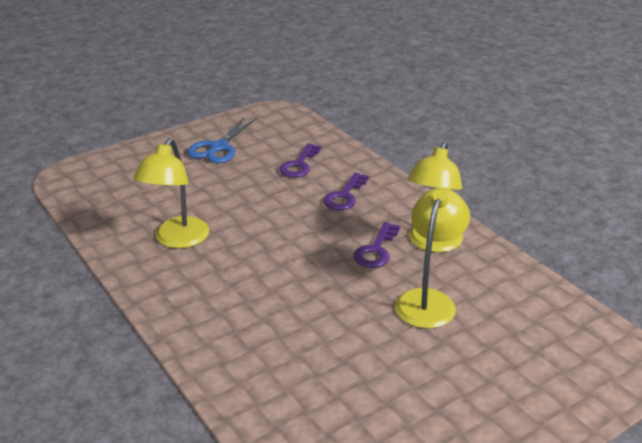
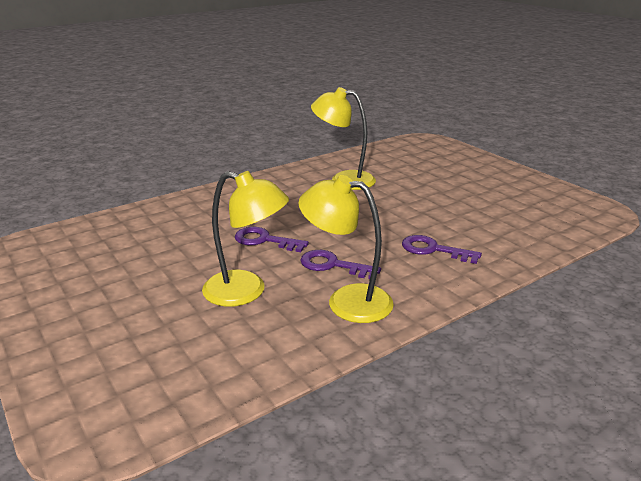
camera: 90 degrees right, 5 degrees down
blue scissors [187,116,257,163] -> none
purple key [279,143,321,178] -> purple key moved to [235,227,309,252]

